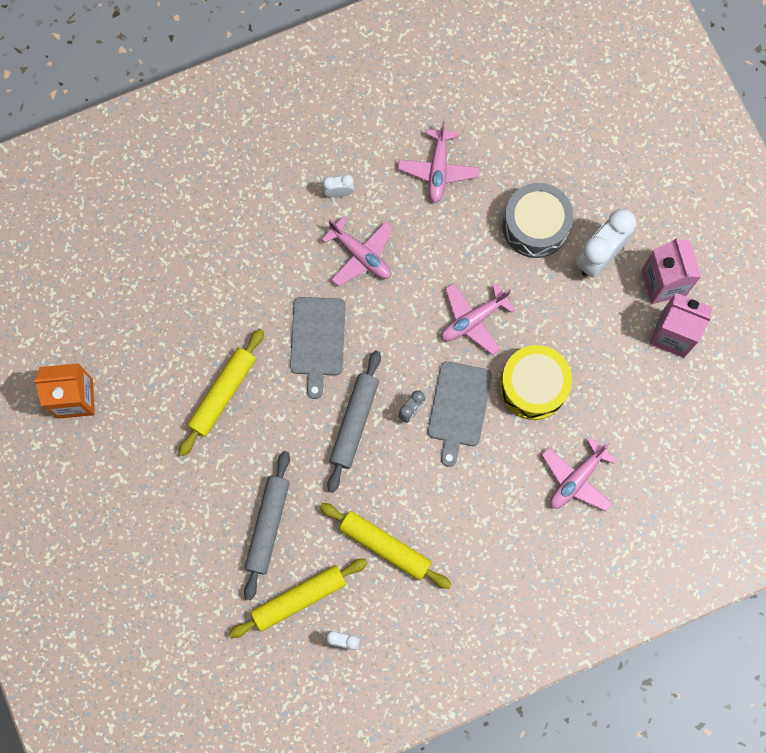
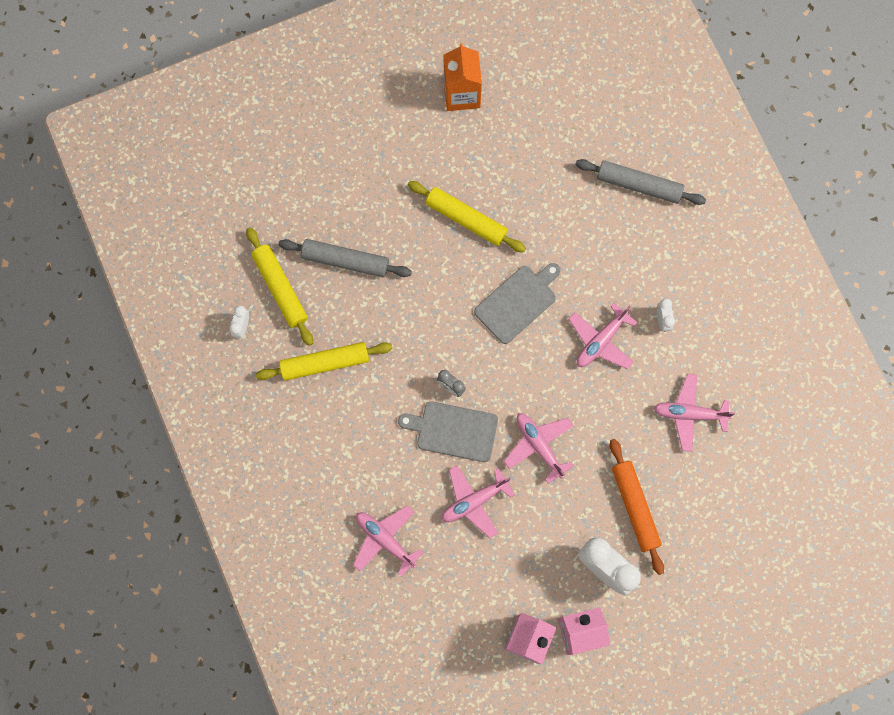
camera: 90 degrees right, 0 degrees up
grey cutting board [290,297,346,399] -> grey cutting board turned 135 degrees clockwise [474,263,560,344]
yellow rolling pin [319,503,452,589] -> yellow rolling pin turned 45 degrees clockwise [256,342,393,381]
grey rolling pin [327,351,381,493] -> grey rolling pin moved to [575,159,706,205]
yellow drum [500,345,572,420] -> pink plane [442,465,515,538]
grey drum [503,183,573,258] -> orange rolling pin [609,439,664,575]

